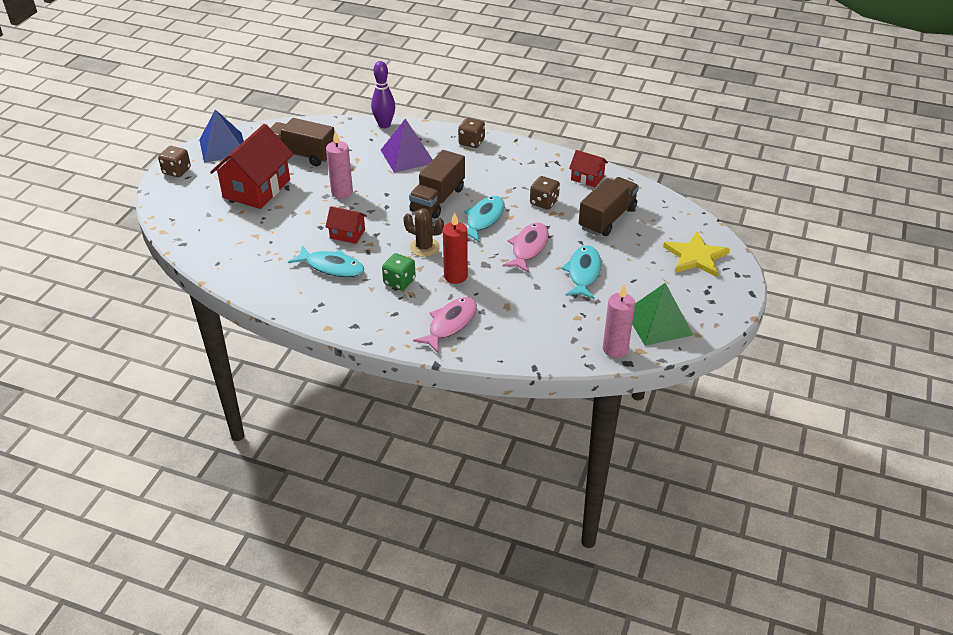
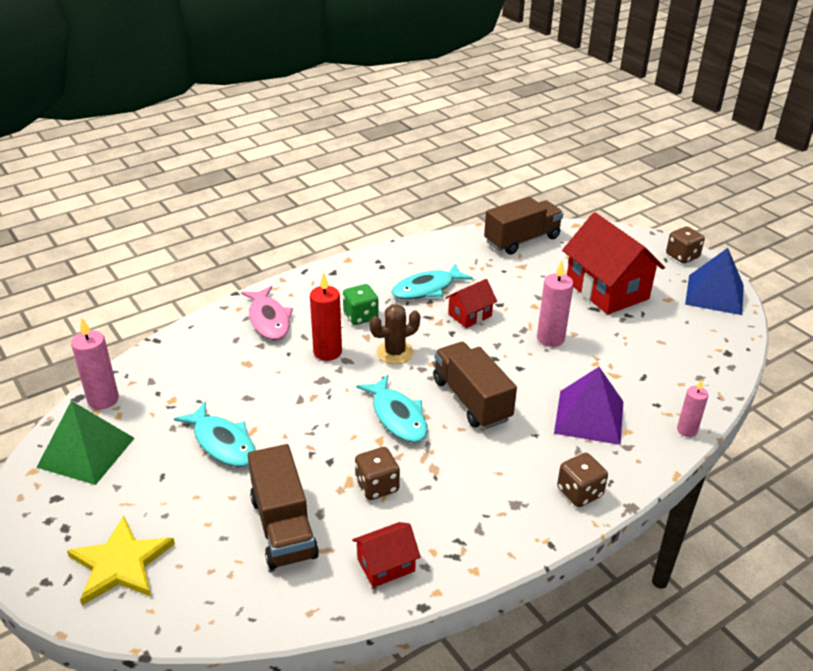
camera: 125 degrees right, 5 degrees down
brown truck [270,118,335,166] -> brown truck moved to [484,197,564,255]
purple bowling pin [371,61,395,128] -> pink candle [677,379,709,437]
pink fish [503,223,549,273] -> none

